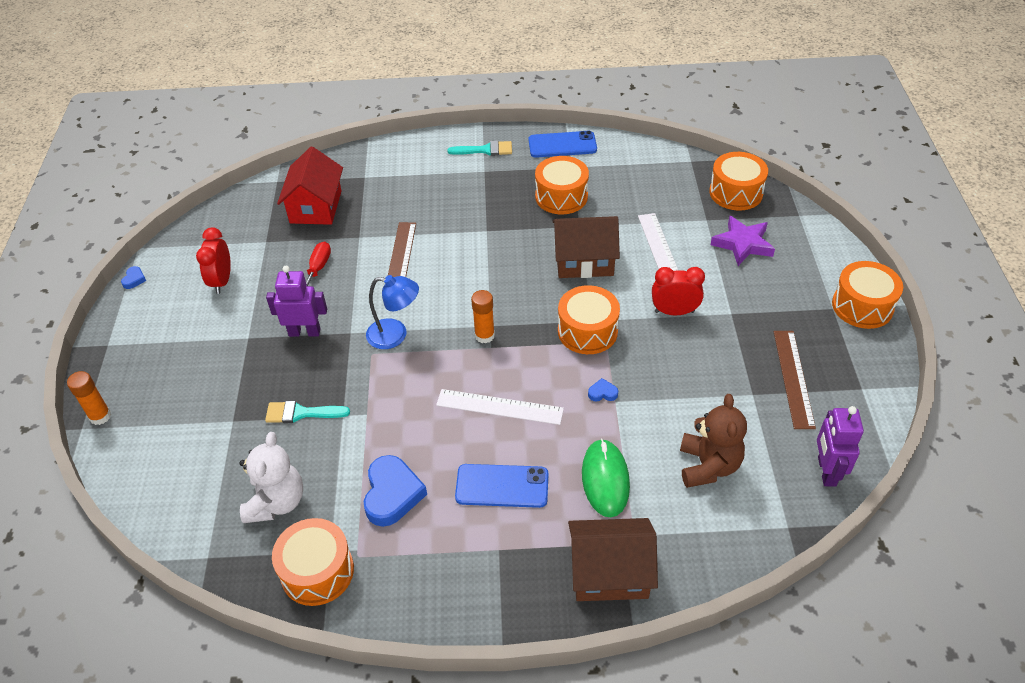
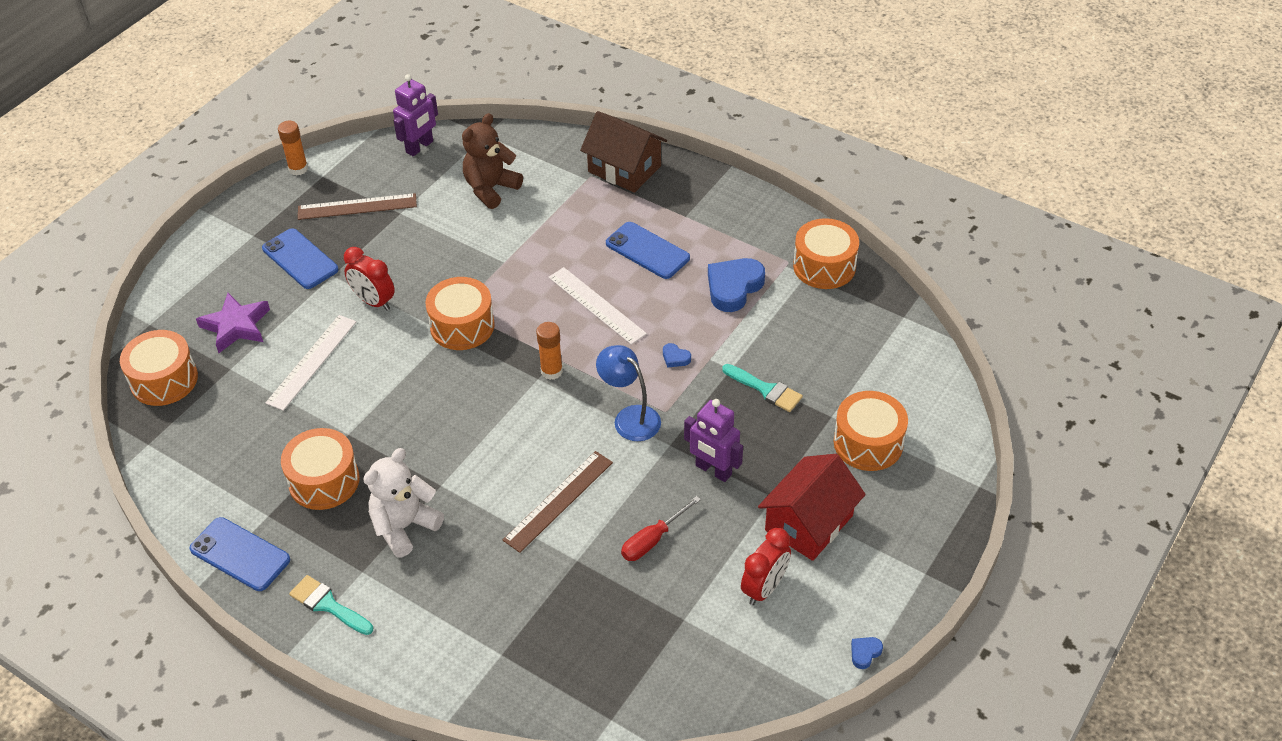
camera: 145 degrees left, 0 degrees up
orange glue stick [67,371,111,425] -> orange glue stick moved to [278,121,308,176]
white teddy bear [239,432,303,523] -> white teddy bear moved to [363,448,444,558]
red house [277,147,343,225] -> red house moved to [758,454,866,561]
brown house [552,216,620,278] -> none
green mouse [582,439,630,517] -> none
blue heart [588,378,618,402] -> blue heart moved to [663,343,691,368]
brown ruler [774,331,816,429] -> brown ruler turned 45 degrees clockwise [298,193,417,220]
orange drum [832,261,903,329] -> orange drum moved to [834,391,908,471]
none -> blue phone [262,228,339,289]

